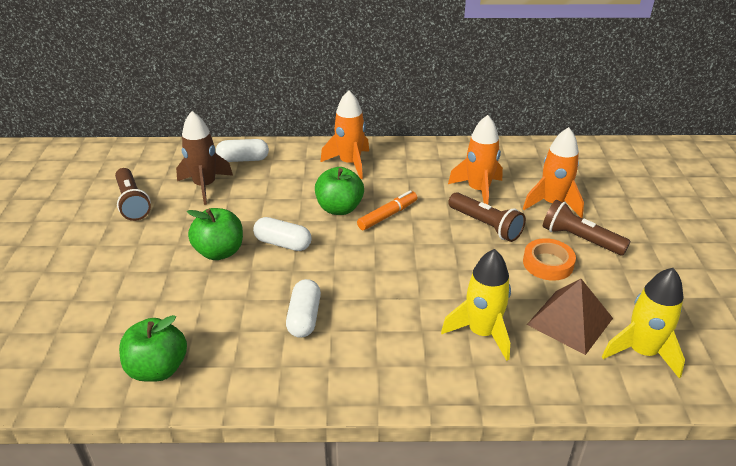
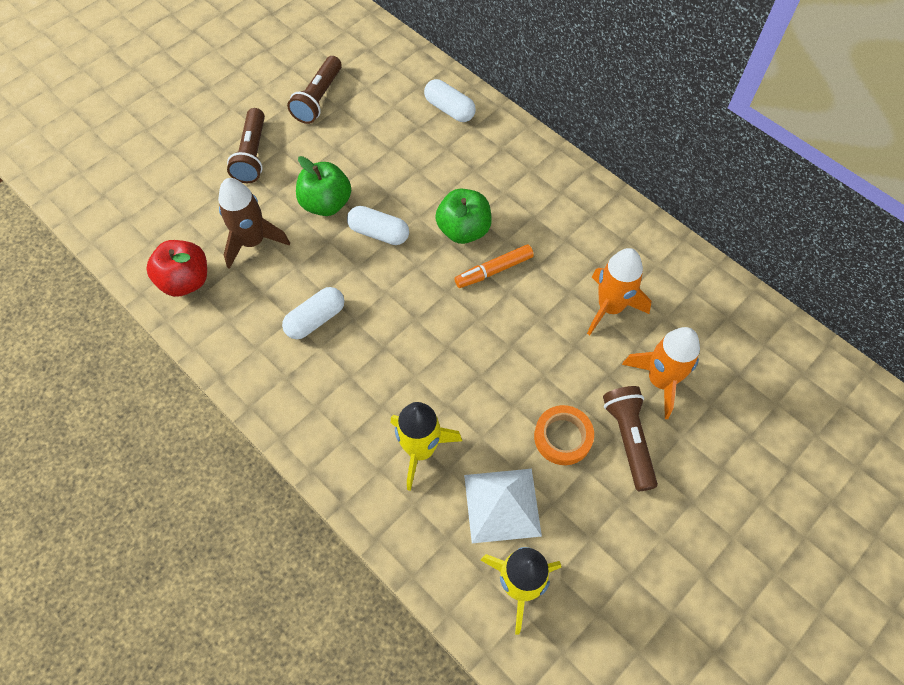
camera: 45 degrees right, 25 degrees up
green apple [119,315,187,382] -> red apple [146,240,207,297]
brown rocket [176,111,233,205] -> brown rocket moved to [218,178,290,269]
white capsule [253,217,311,251] -> white capsule turned 45 degrees counterclockwise [347,206,409,245]
orange rocket [320,90,369,179] -> none
orange marker [357,191,417,230] -> orange marker turned 150 degrees clockwise [454,244,534,288]
brown flashlight [448,192,526,242] -> brown flashlight moved to [227,108,265,183]
brown pyramid [527,279,613,355] -> white pyramid [464,469,542,543]

